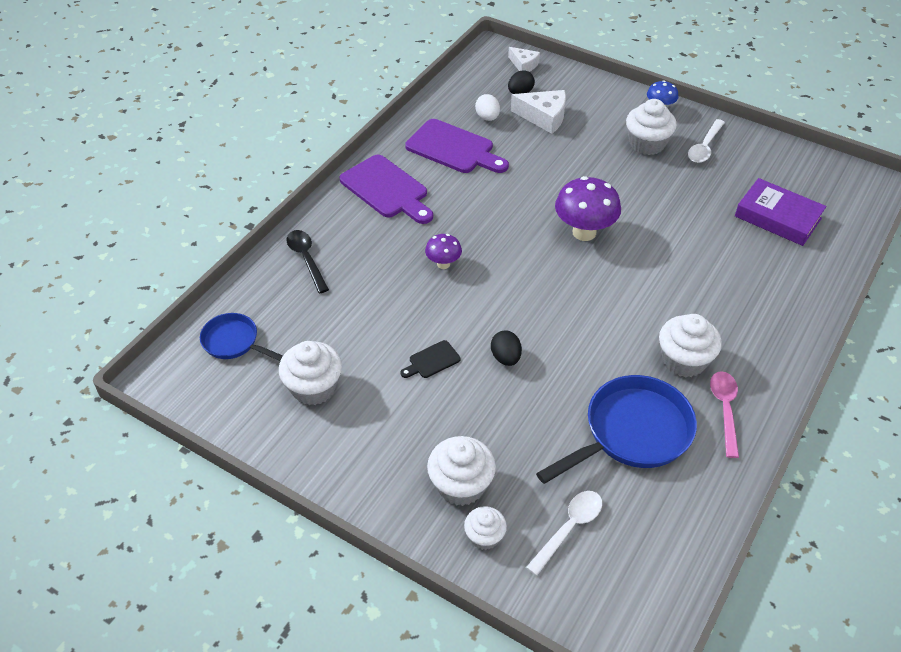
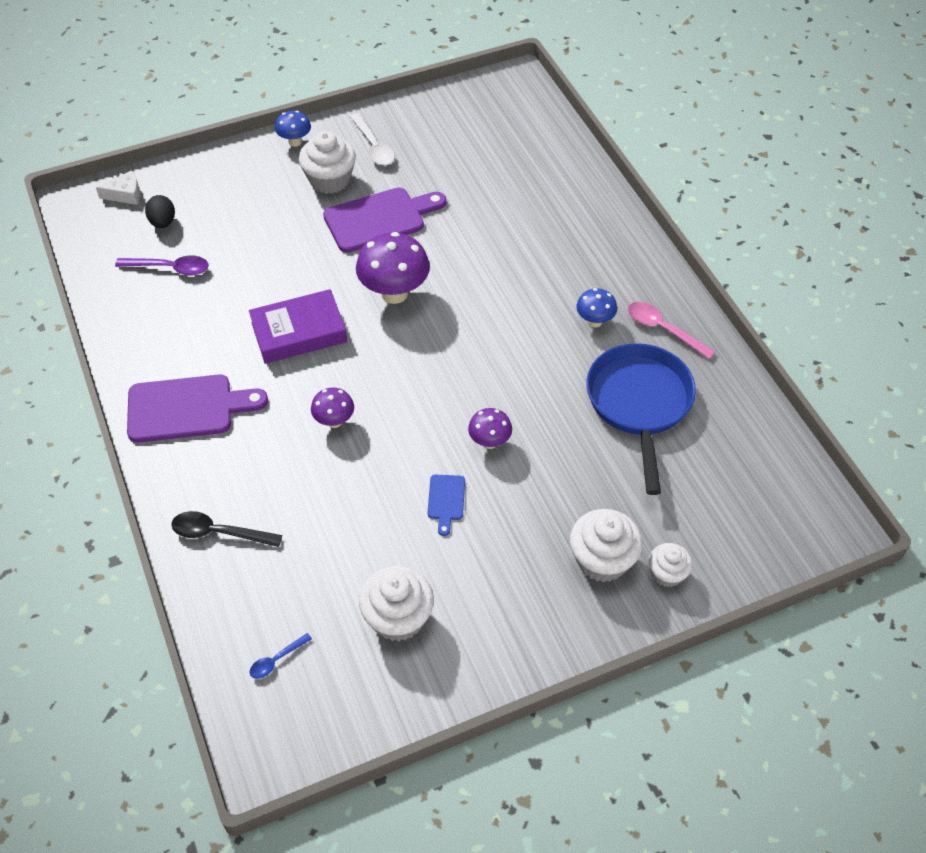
camera: 55 degrees left, 5 degrees up
blue pan [200,313,283,361] -> blue spoon [250,633,312,679]
black cutting board [401,340,460,378] -> blue cutting board [428,475,465,536]
purple cutting board [405,119,509,173] -> purple cutting board moved to [323,187,446,253]
white egg [475,94,500,121] -> purple spoon [115,256,209,275]
black egg [491,330,522,366] -> purple mushroom [468,408,512,449]
white cheese [511,90,566,134] -> none
white spoon [526,491,602,576] -> none
white cupcake [659,314,722,377] -> blue mushroom [576,288,617,327]
purple book [735,178,827,246] -> purple book moved to [249,289,347,364]

